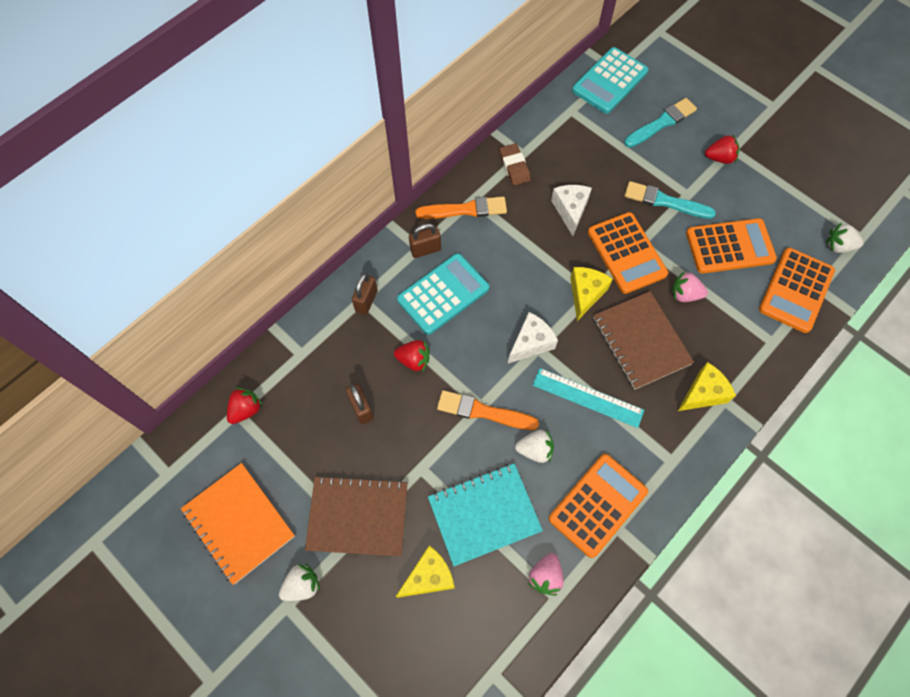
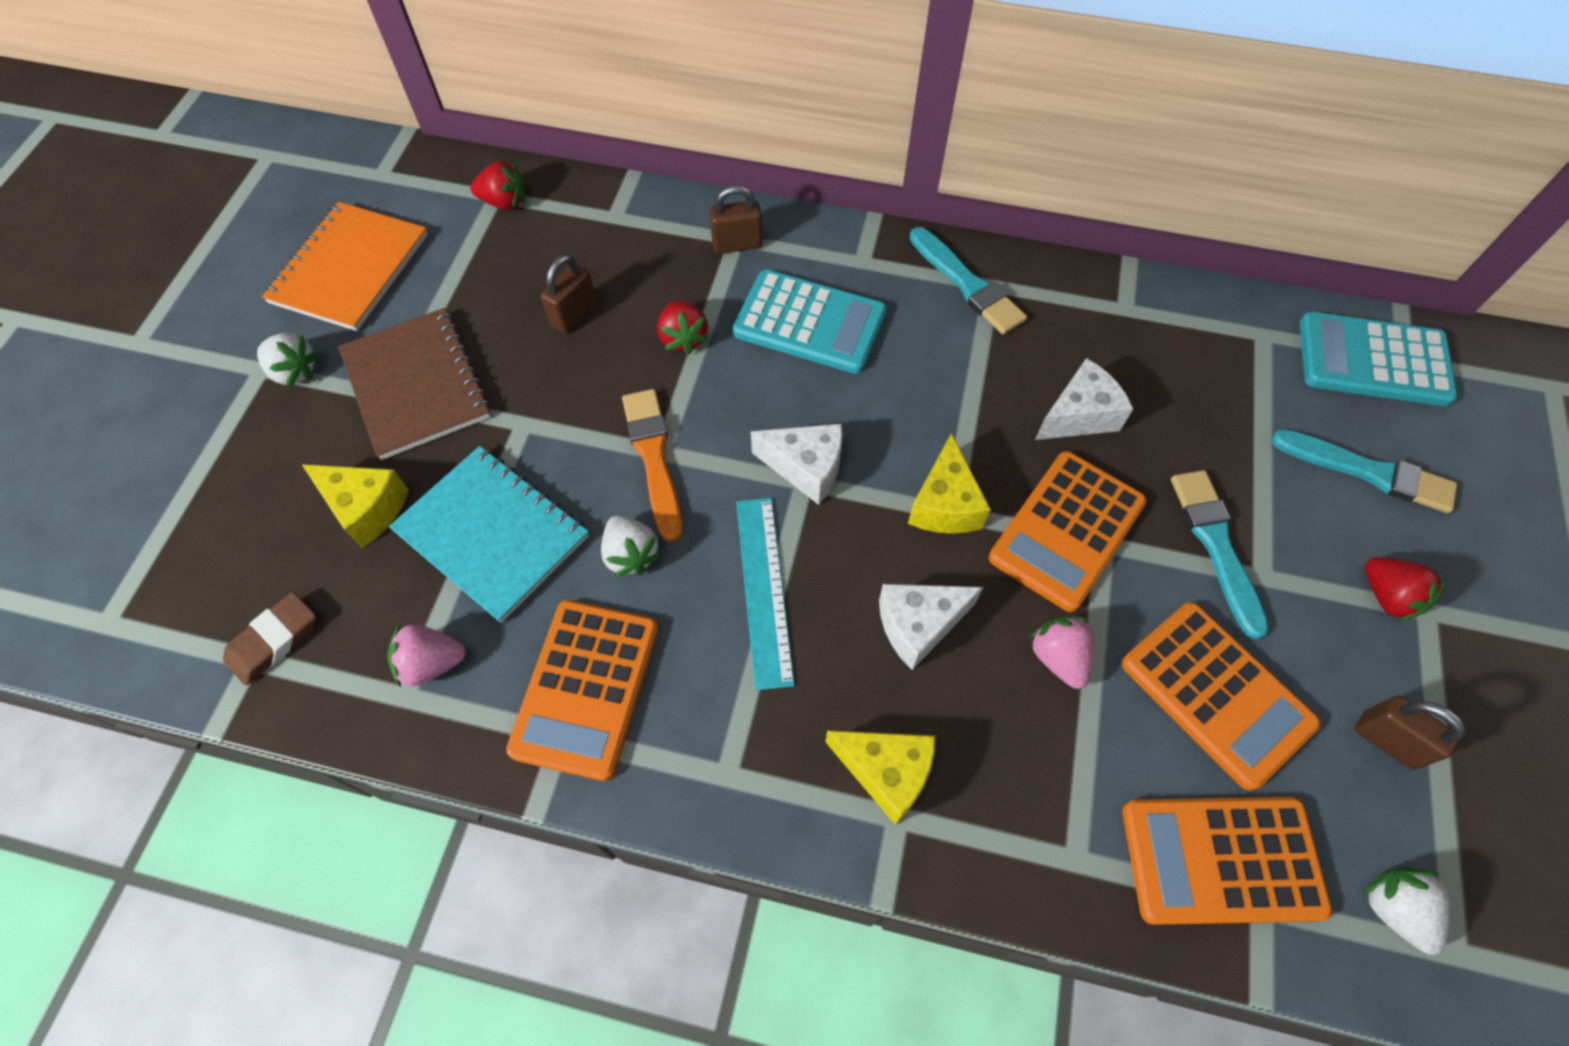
camera: 60 degrees right, 5 degrees down
brown padlock [409,223,441,258] -> brown padlock moved to [1355,696,1465,770]
orange brush [416,197,507,219] -> turquoise brush [909,227,1027,335]
brown eraser [499,143,531,186] -> brown eraser moved to [223,592,316,686]
orange calculator [549,454,648,558] -> orange calculator turned 90 degrees clockwise [506,600,659,781]
yellow cheese [570,267,613,321] -> yellow cheese turned 105 degrees clockwise [908,433,991,534]
brown notebook [593,291,694,390] -> white cheese [879,584,983,670]

